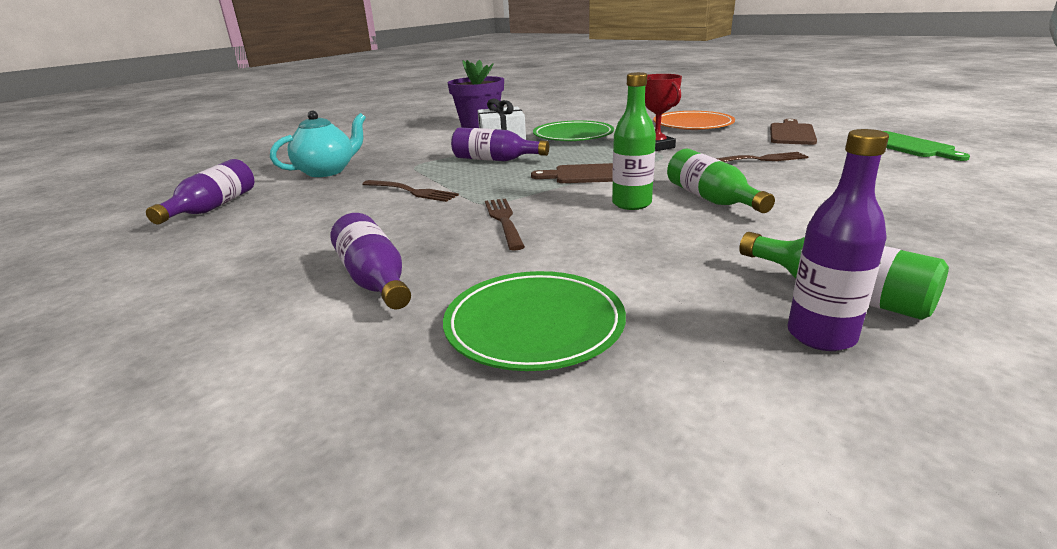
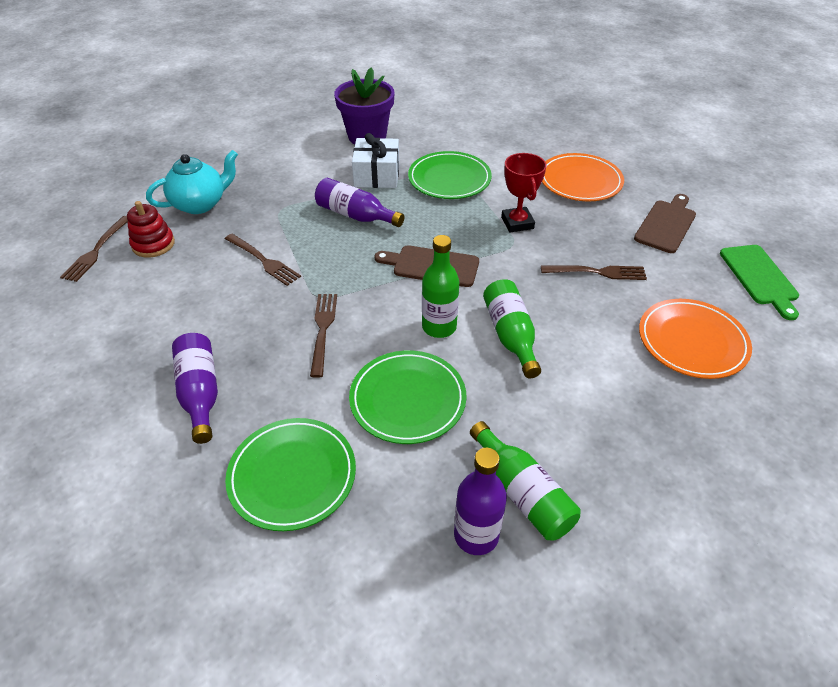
camera: 10 degrees right, 20 degrees up
purple bottle [146,159,254,224] -> brown fork [60,216,128,282]
none -> red stacking toy [127,201,175,258]
none -> green plate [349,350,467,444]
none -> orange plate [639,299,752,379]

